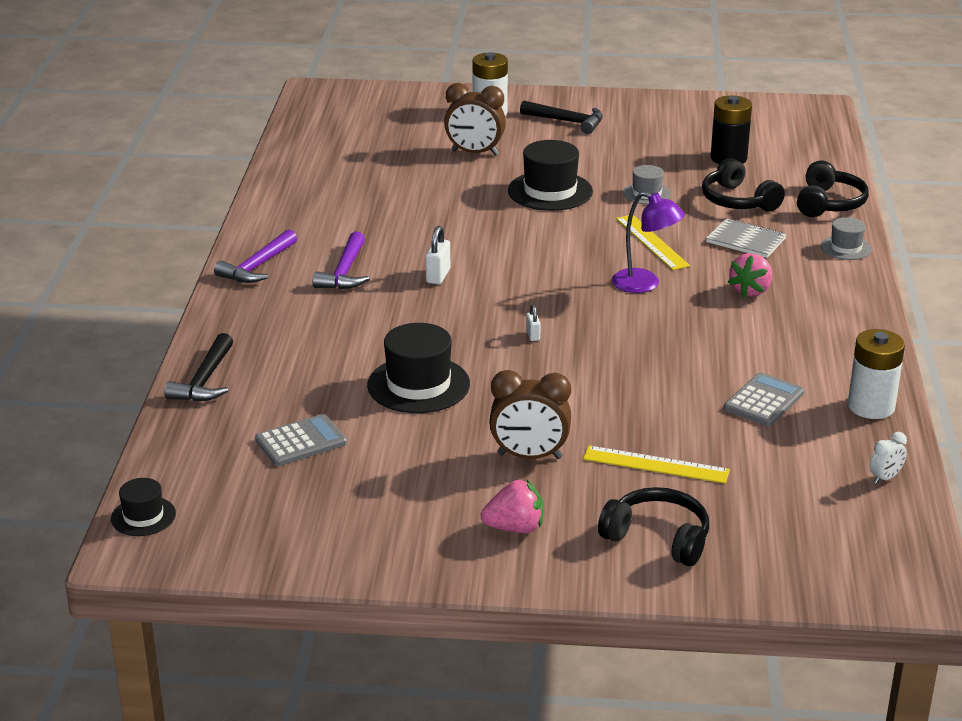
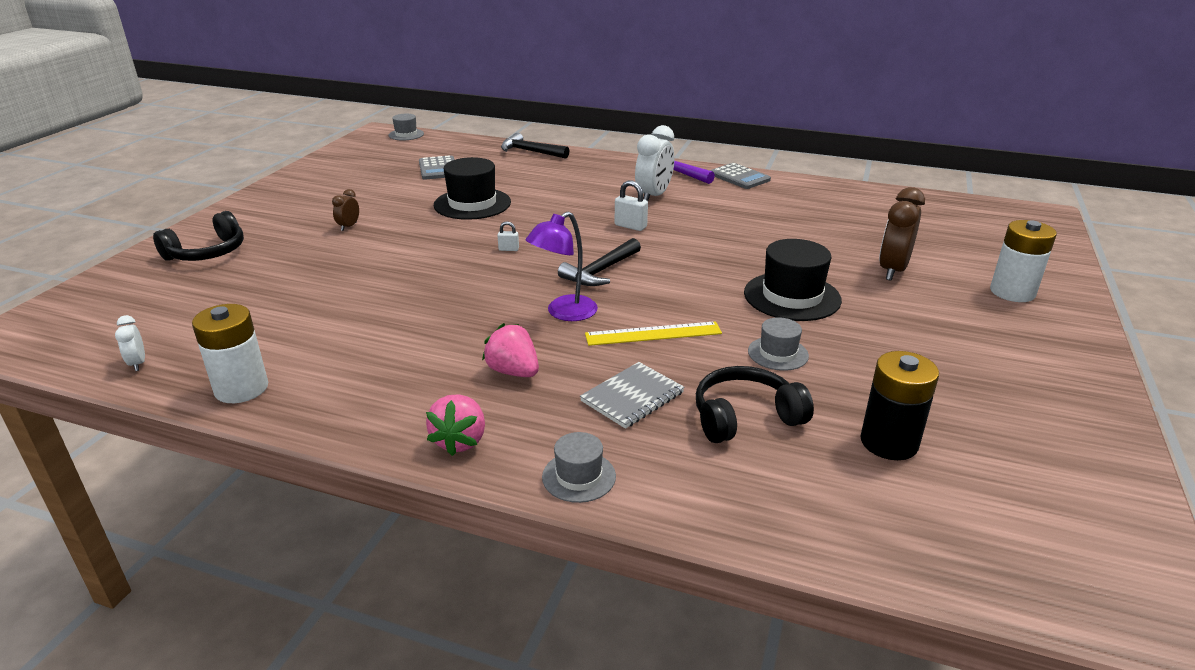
camera: 105 degrees right, 0 degrees up
black hat [111,478,176,536] -> grey hat [388,114,424,141]
purple hammer [313,231,369,289] -> white clock [635,125,674,201]
pink strawberry [481,480,543,533] -> pink strawberry moved to [426,394,485,456]
brown clock [489,370,571,459] -> brown clock [332,189,359,231], size x0.50
black hammer [520,100,603,134] -> black hammer moved to [558,238,641,286]
yellow ruler [583,446,730,484] -> none
grey calculator [724,372,804,426] -> grey calculator moved to [710,163,771,189]
black headphones [797,161,869,217] -> none

